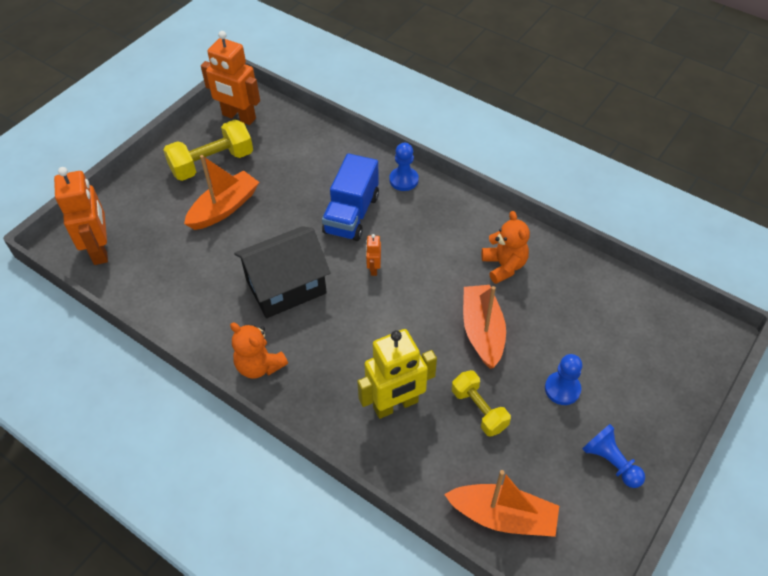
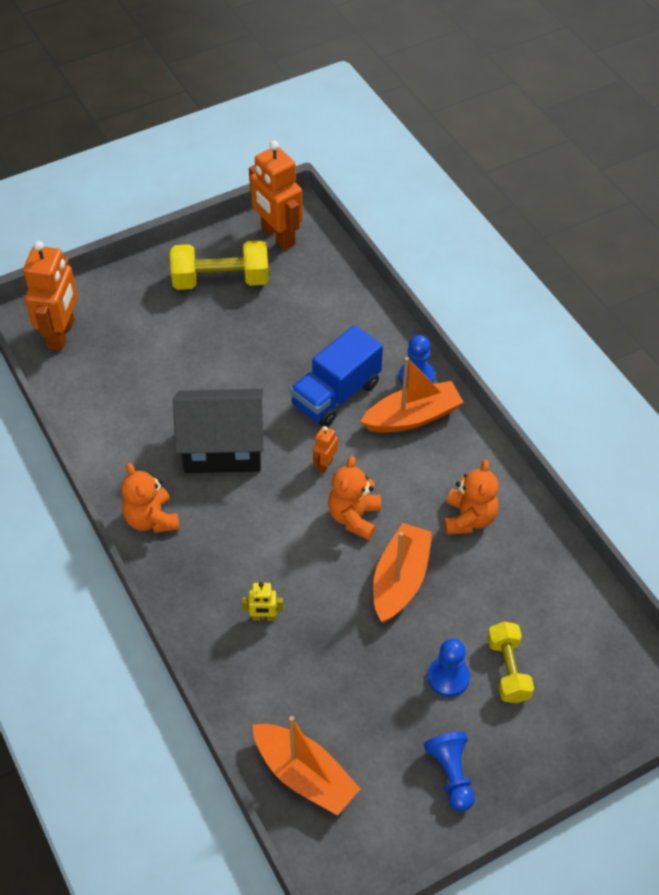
camera: 25 degrees right, 0 degrees up
orange boat [184,155,259,230] -> orange boat moved to [360,357,464,433]
yellow robot [357,329,437,419] -> yellow robot [242,582,283,621], size x0.45
yellow dumbbell [452,370,511,437] -> yellow dumbbell moved to [487,622,534,703]
none -> orange teddy bear [328,456,381,540]

